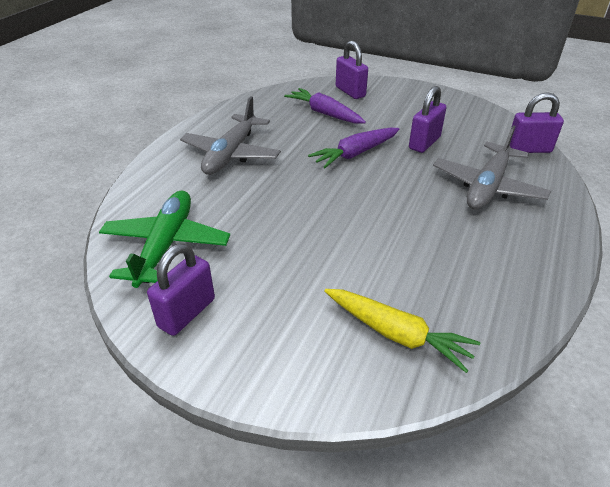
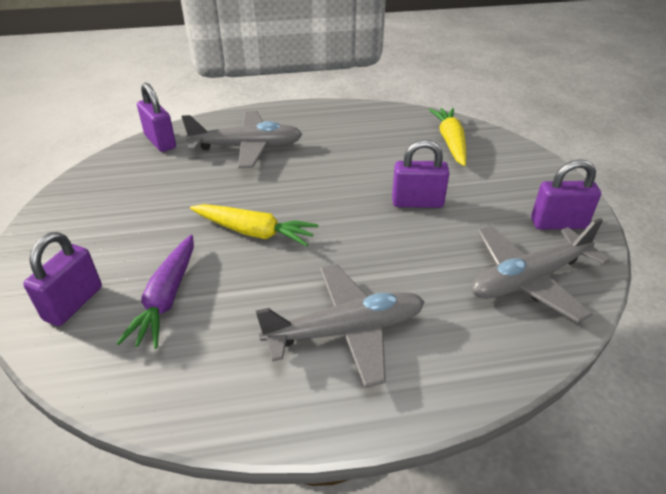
camera: 125 degrees left, 0 degrees up
green plane [99,191,230,288] -> grey plane [471,218,610,323]
purple carrot [308,128,399,168] -> yellow carrot [190,204,318,247]
purple padlock [409,86,446,153] -> purple padlock moved to [392,140,450,208]

